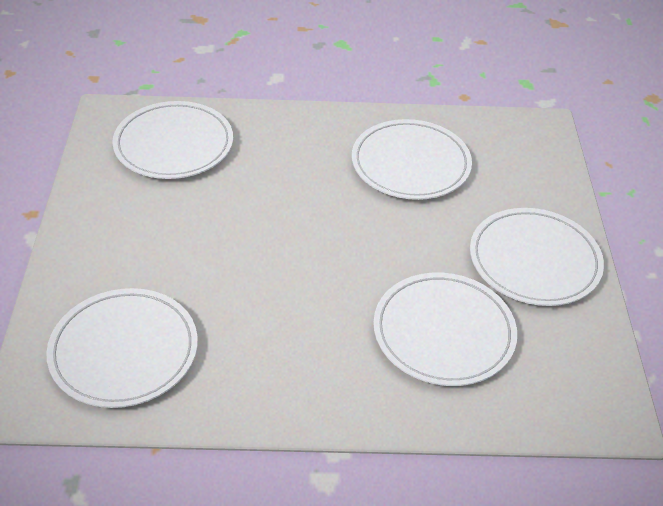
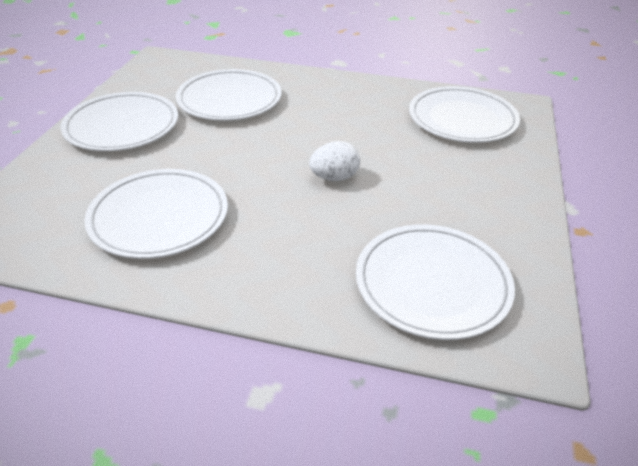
camera: 165 degrees left, 5 degrees down
none -> white egg [309,141,360,181]

